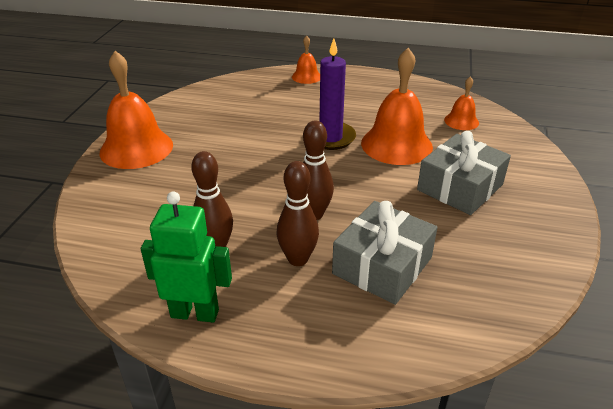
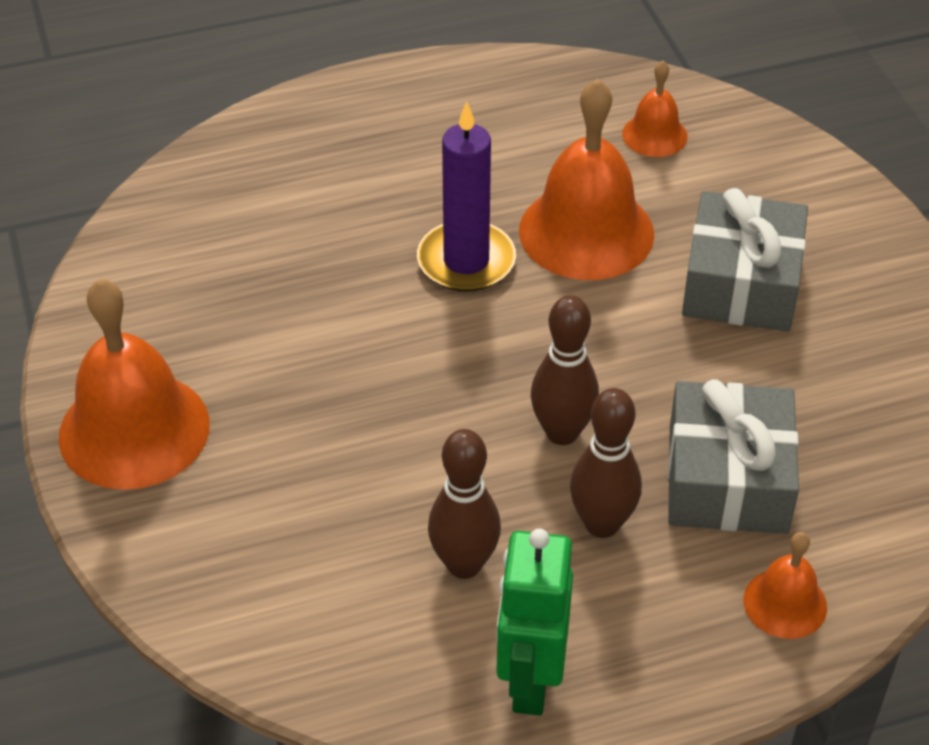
camera: 30 degrees left, 10 degrees up
green robot [141,191,232,322] -> green robot turned 60 degrees counterclockwise [496,528,573,716]
orange bell [292,36,320,84] -> orange bell moved to [744,532,827,639]

